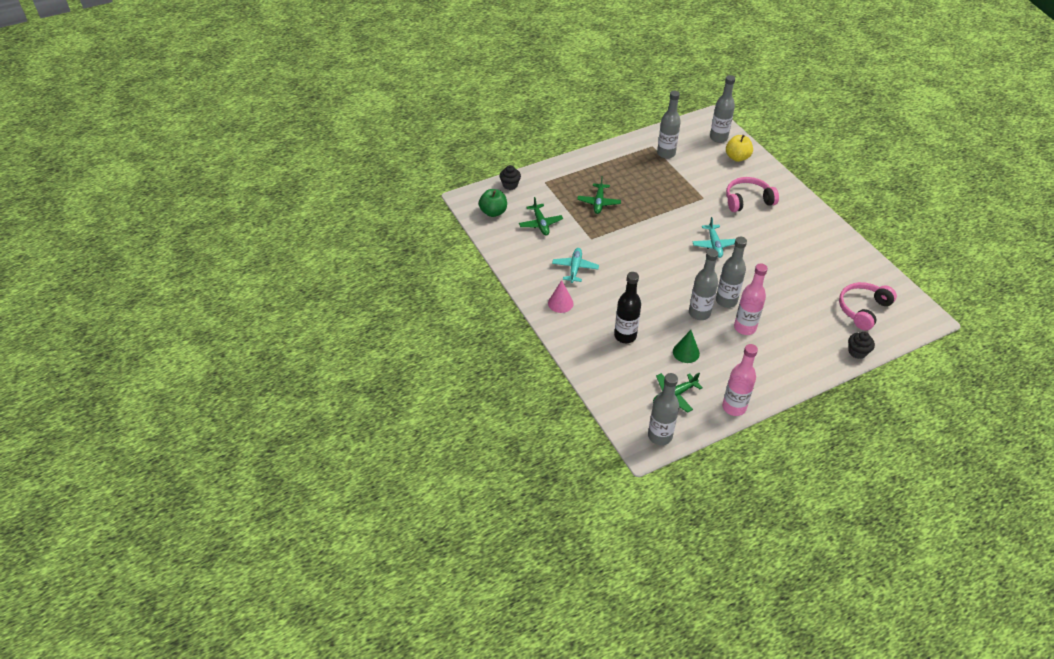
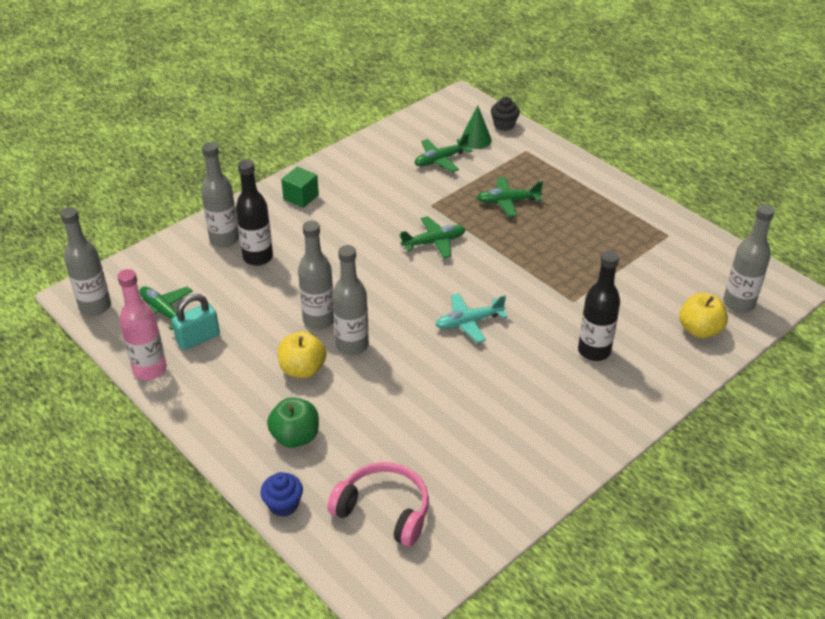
camera: 75 degrees right, 5 degrees down
green apple [479,189,507,217] -> green apple moved to [267,397,319,448]
pink cone [548,280,574,313] -> green cube [281,167,319,208]
turquoise plane [552,248,599,283] -> none
grey bottle [657,91,681,159] -> grey bottle moved to [201,142,239,248]
green cone [673,330,700,363] -> green cone moved to [461,105,492,149]
pink headphones [726,177,779,212] -> black bottle [578,251,620,361]
pink bottle [734,263,768,335] -> yellow apple [278,331,326,378]
black cupcake [848,332,875,359] -> blue cupcake [260,472,303,517]
none -> turquoise padlock [172,294,220,350]
none -> green plane [399,216,466,259]

